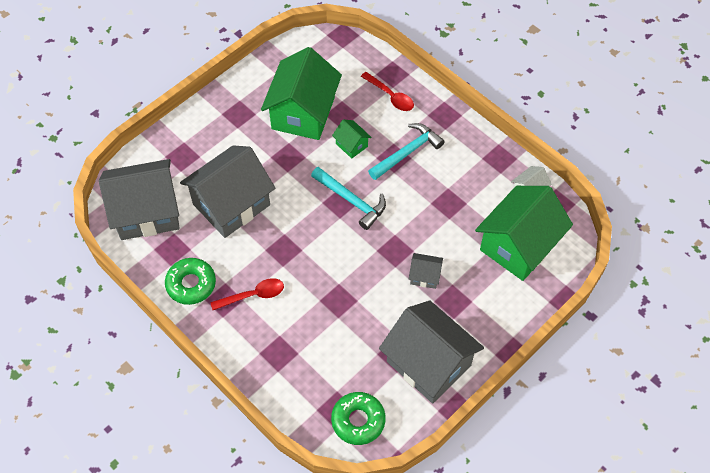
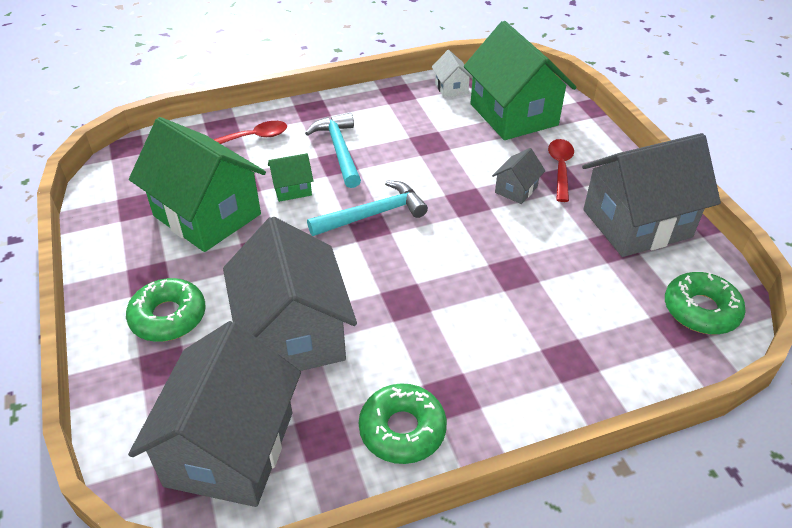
camera: 65 degrees left, 15 degrees down
red spoon [210,278,284,310] -> red spoon moved to [548,139,574,202]
none -> green donut [126,278,206,342]

